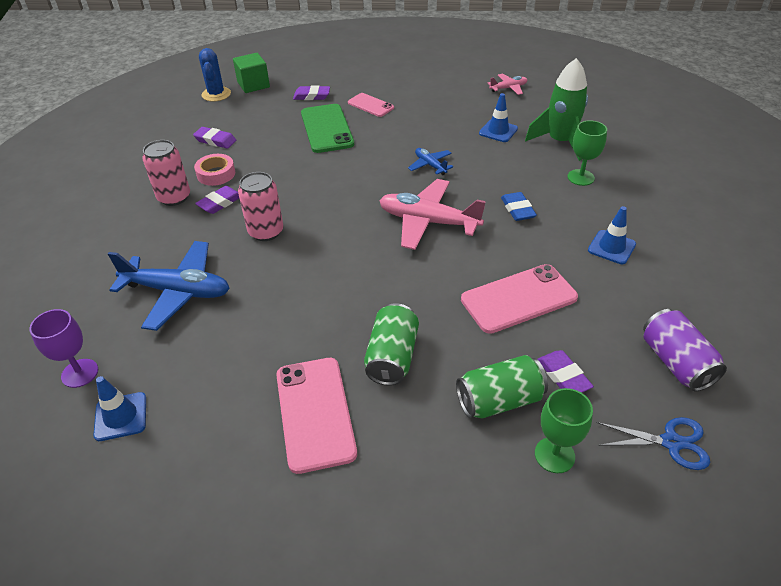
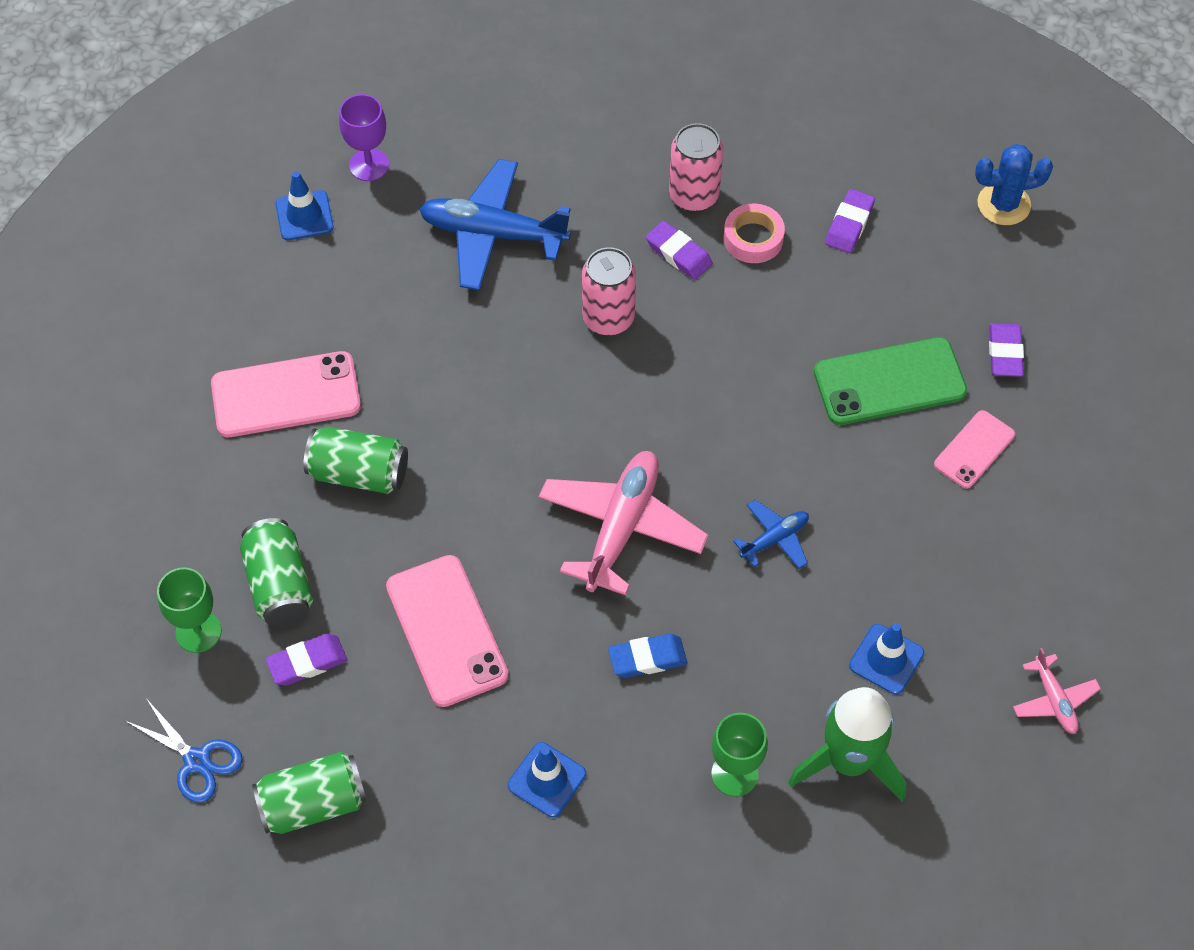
camera: 90 degrees right, 15 degrees up
blue plane [108,241,230,331] -> blue plane turned 90 degrees clockwise [419,159,571,291]
green cube [233,53,270,93] -> none
blue scissors [596,417,710,470] -> blue scissors turned 60 degrees counterclockwise [124,698,243,803]
purple can [643,309,727,391] -> green can [252,751,366,834]

